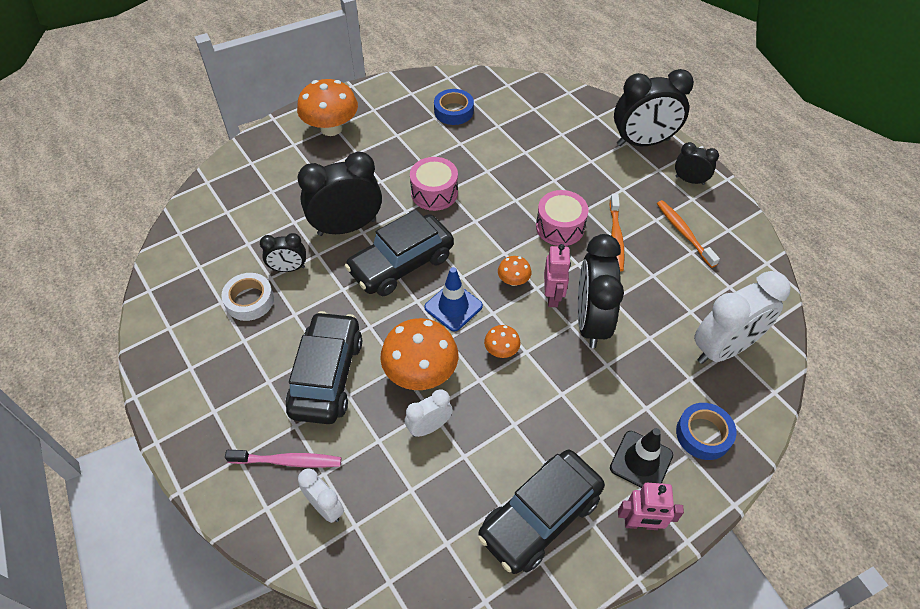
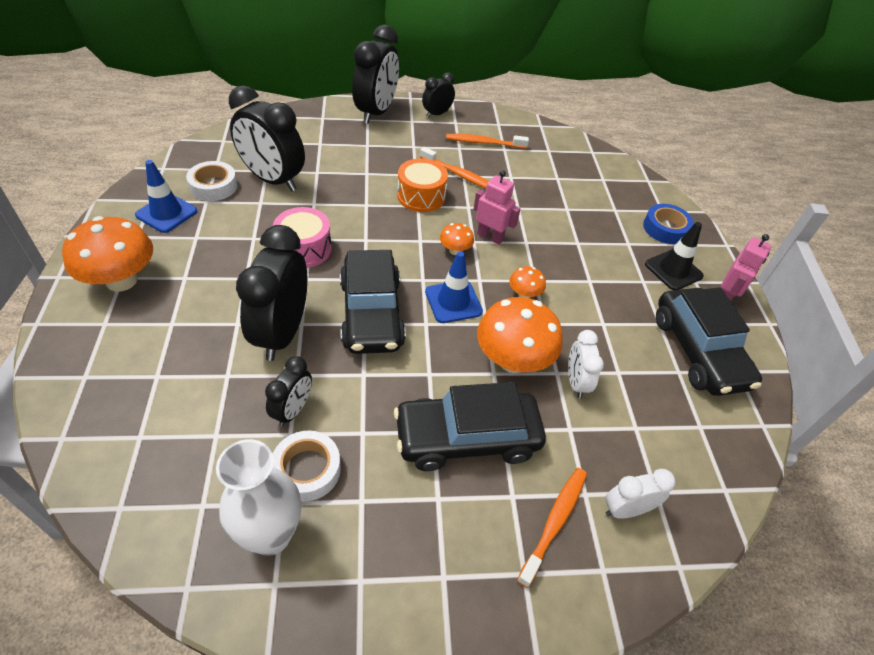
camera: 65 degrees left, 5 degrees down
pink toothbrush [225,450,341,468] -> orange toothbrush [517,468,587,588]
black car [285,311,362,424] -> black car turned 45 degrees counterclockwise [394,382,546,471]
blue tape [434,89,474,125] -> white tape [186,161,238,201]
pink drum [536,190,589,246] -> orange drum [397,158,448,212]
black clock [578,234,624,348] -> black clock moved to [229,85,305,191]
white clock [694,271,791,364] -> none
none -> blue traffic cone [135,160,197,233]
none -> white vase [216,439,301,556]

